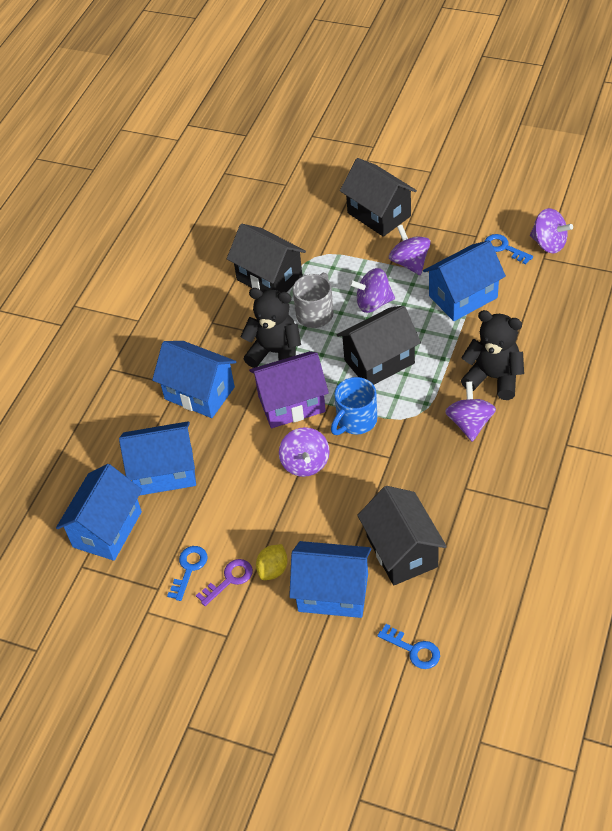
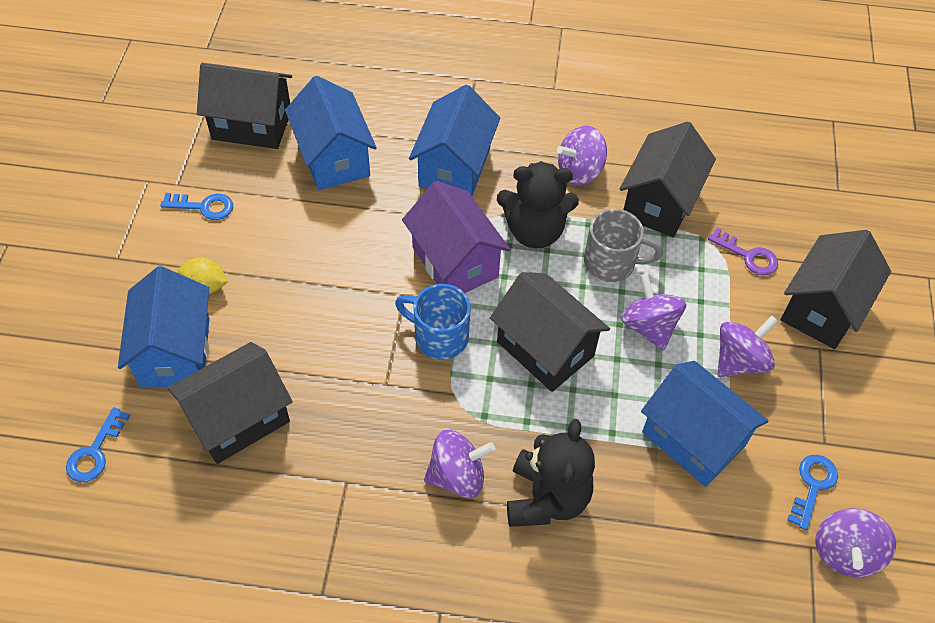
camera: 70 degrees right, 5 degrees up
blue house [56,464,142,561] -> black house [197,63,292,149]
purple key [196,559,253,606] -> purple key moved to [708,228,778,275]
black teddy bear [240,288,301,368] -> black teddy bear turned 90 degrees clockwise [497,161,579,248]
purple spinning top [279,427,330,477] -> purple spinning top moved to [557,126,607,185]

